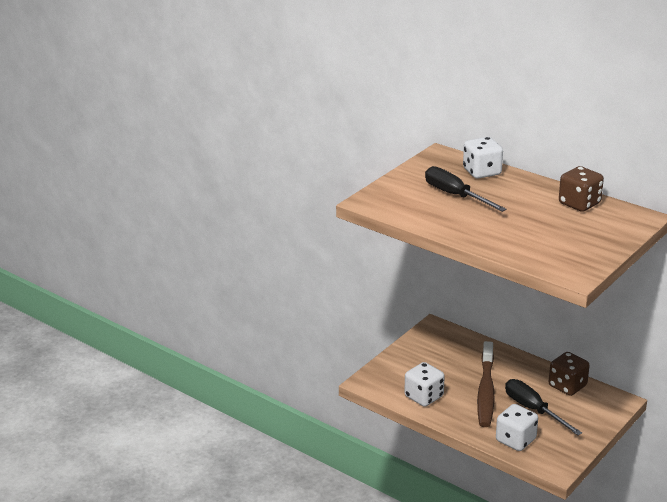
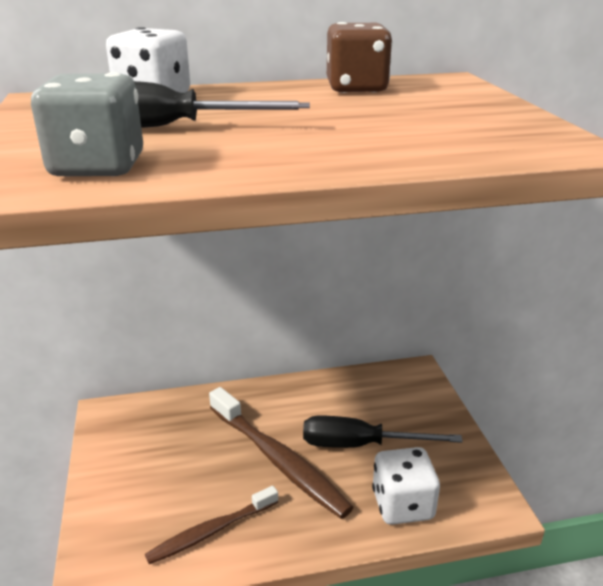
camera: 50 degrees left, 0 degrees up
white dice [404,362,445,407] -> brown toothbrush [145,486,278,564]
brown dice [549,352,590,396] -> none
none -> grey dice [31,72,143,177]

